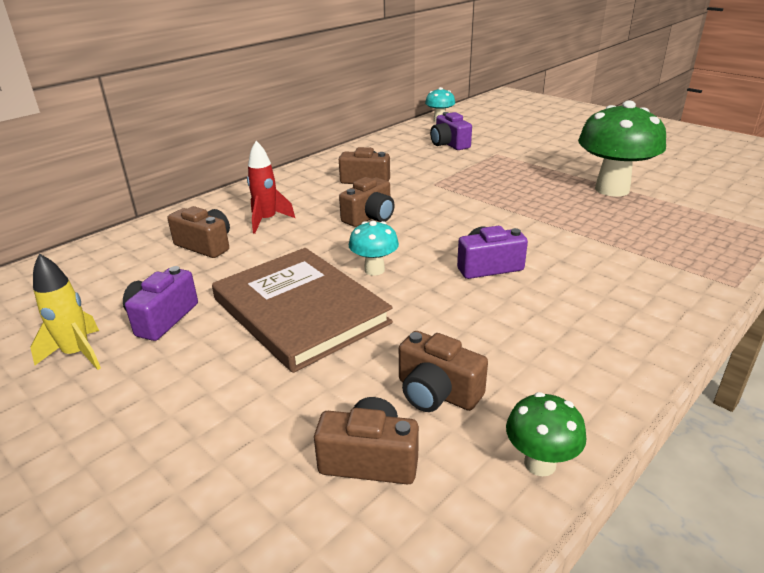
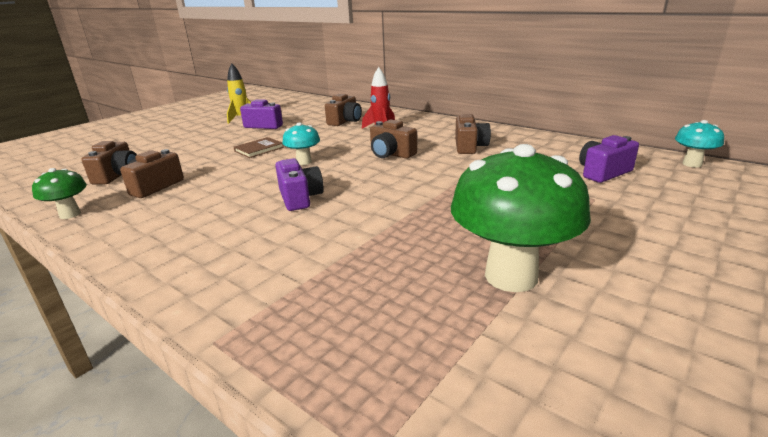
camera: 85 degrees right, 5 degrees down
brown book [212,248,393,373] -> brown book [234,137,284,158], size x0.41

